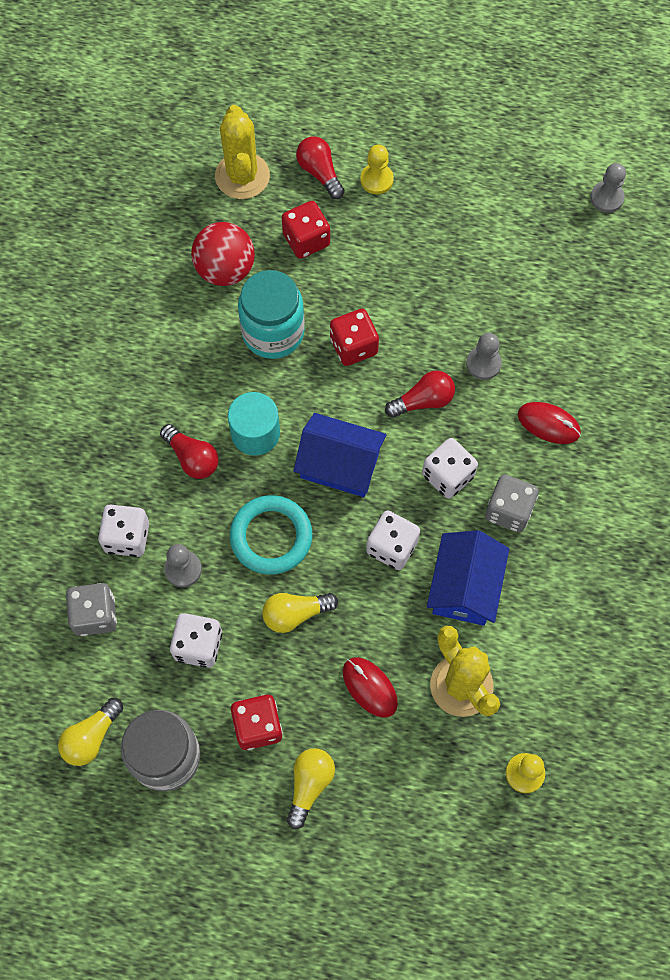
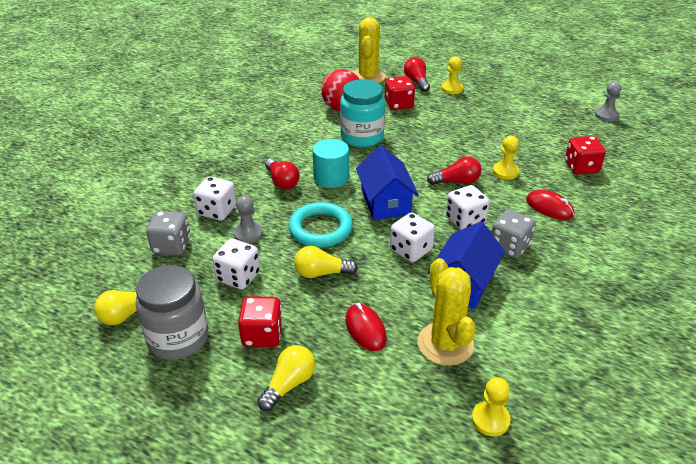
camera: 15 degrees right, 30 degrees down
blue house [294,413,386,497] -> blue house turned 45 degrees clockwise [356,146,419,220]
red dice [330,309,379,366] -> red dice moved to [565,136,606,175]
grey pawn [466,333,502,380] -> yellow pawn [493,136,519,180]

